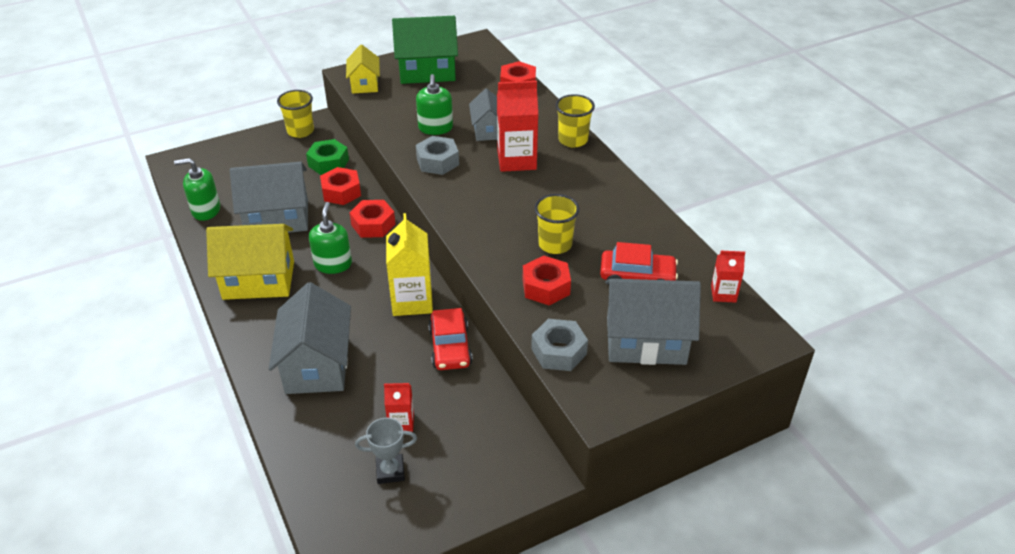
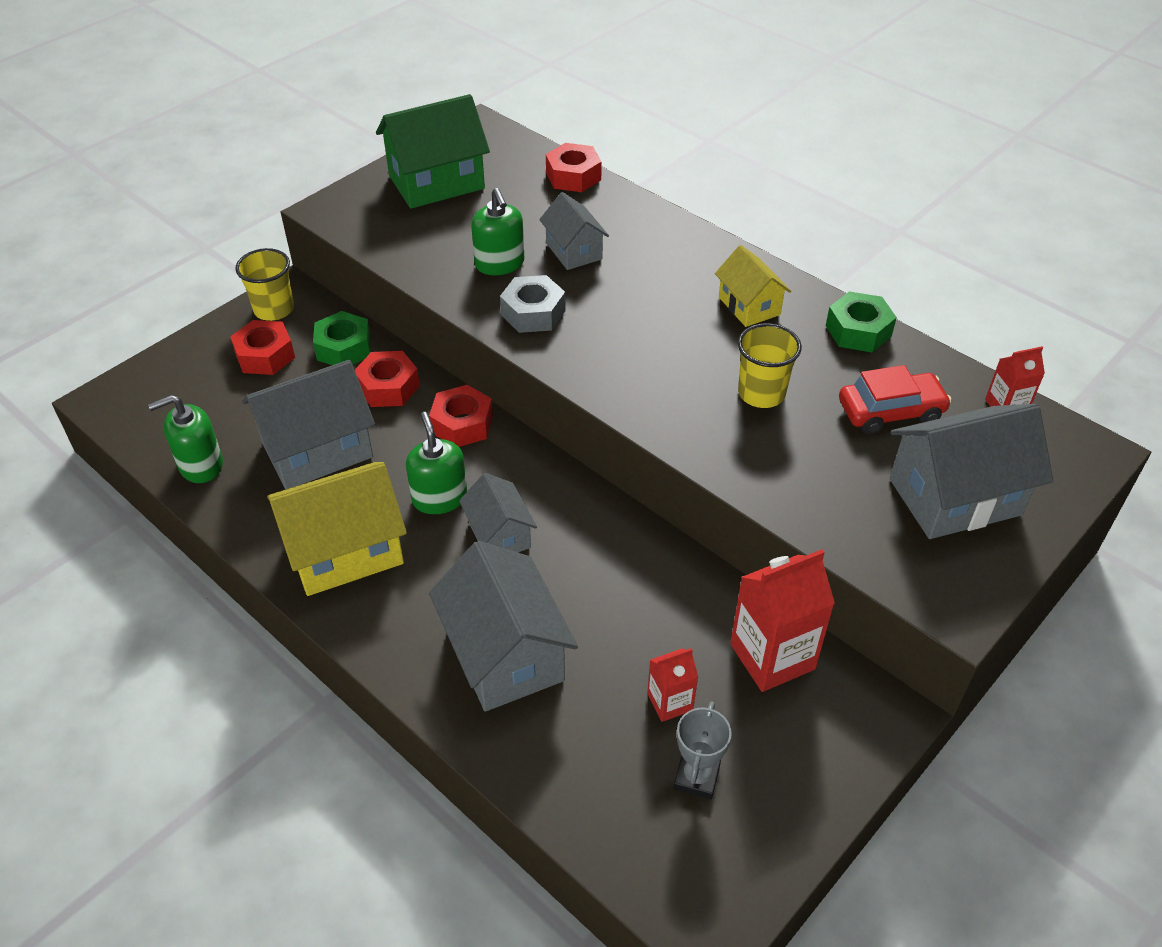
camera: 20 degrees left, 5 degrees up
yellow house [346,45,380,94] -> yellow house moved to [715,245,791,327]
grey trophy [355,418,417,484] -> grey trophy turned 45 degrees counterclockwise [674,701,732,799]
yellow carton [386,213,433,316] -> none
red car [428,308,473,370] -> none
red carton [497,81,538,172] -> red carton moved to [730,549,835,692]
red nut [523,256,571,305] -> red nut moved to [230,320,295,375]
grey nut [531,319,588,371] -> none
yellow cup [556,94,595,147] -> none
none -> grey house [459,473,537,552]
none -> green nut [826,291,897,352]

